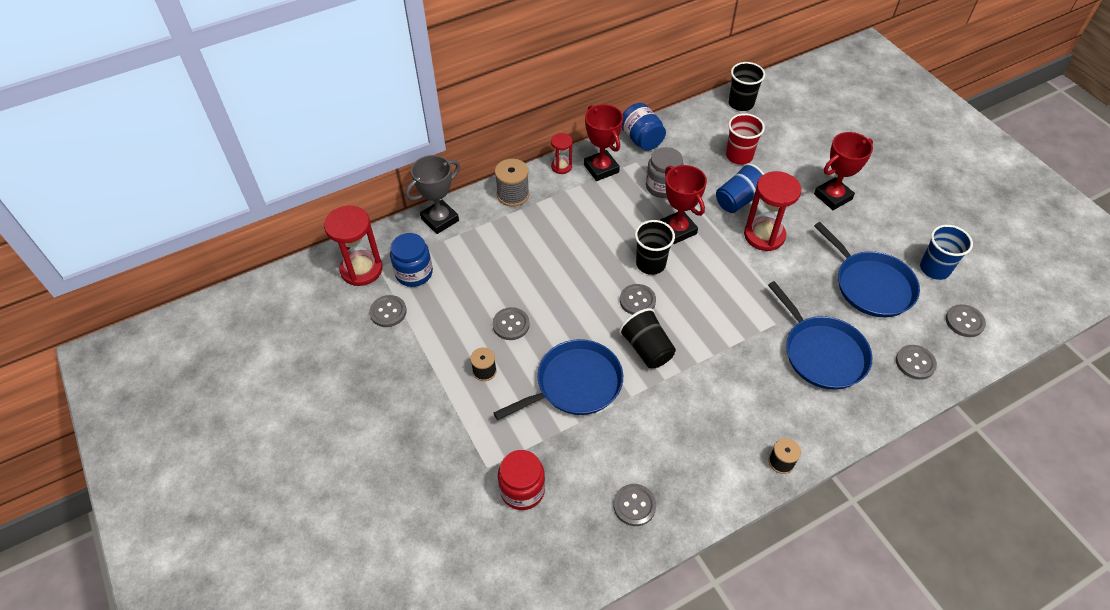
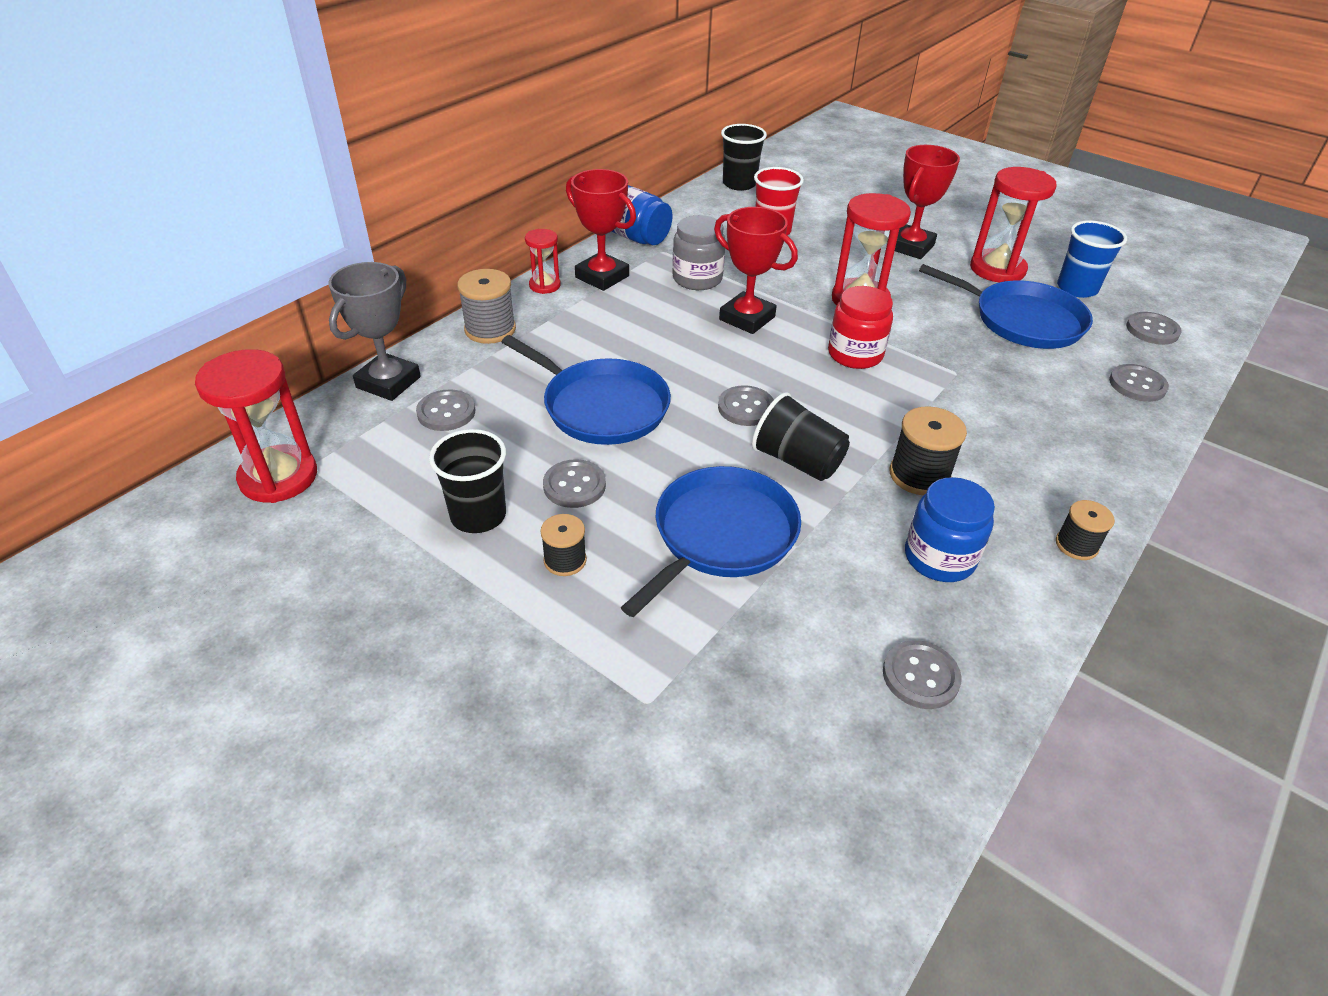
camera: 25 degrees left, 10 degrees down
grey button [369,295,407,327] -> grey button moved to [416,389,475,431]
blue jar [390,233,433,287] -> blue jar moved to [905,477,995,582]
red jar [498,450,545,510] -> red jar moved to [828,286,893,369]
black cup [635,220,675,275] -> black cup moved to [429,429,506,533]
blue cup [716,163,764,213] -> none
blue pan [768,281,873,390] -> blue pan moved to [502,335,671,445]
none -> black spool [889,406,967,495]
none -> red hourglass [970,167,1057,282]

